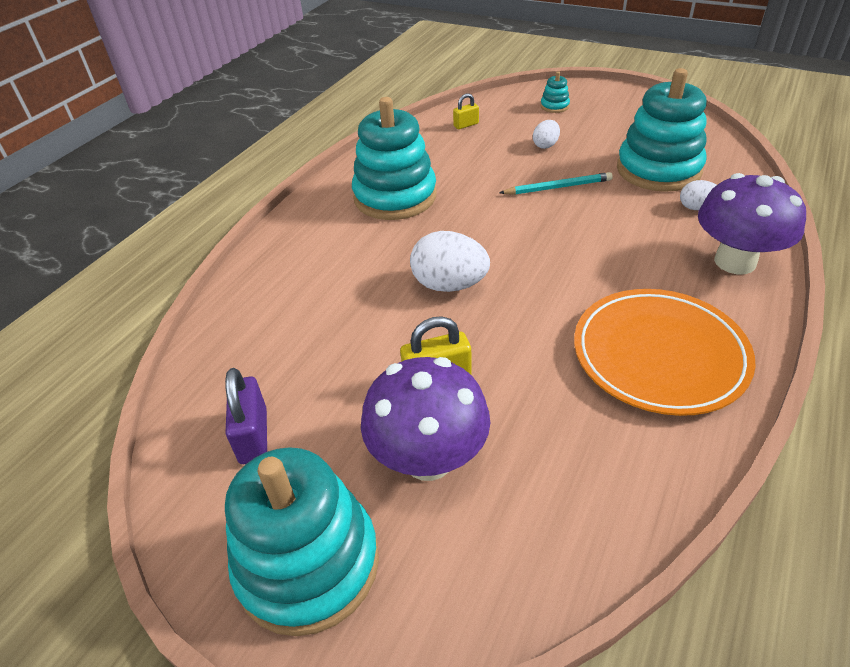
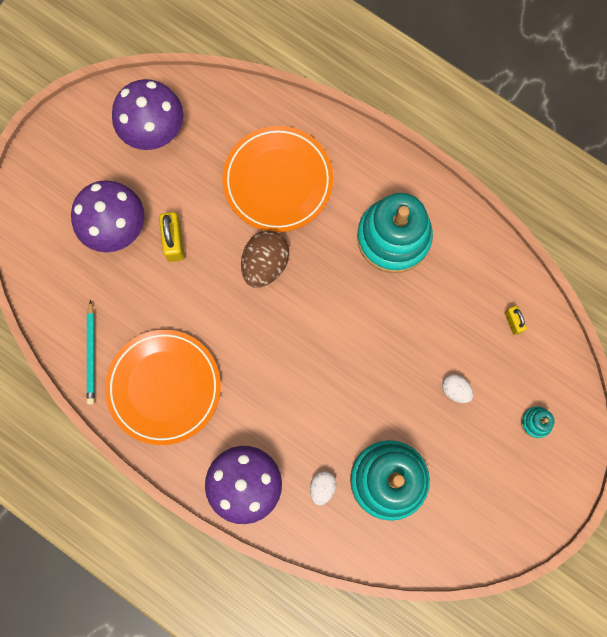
camera: 95 degrees right, 35 degrees up
purple padlock [225,368,267,464] -> purple mushroom [112,79,183,150]
turquoise stacking toy [225,447,379,636] -> none
white egg [410,231,490,292] -> brown egg [241,230,289,288]
turquoise pencil [499,172,613,195] -> turquoise pencil moved to [87,300,94,405]
none -> orange plate [222,126,333,232]

